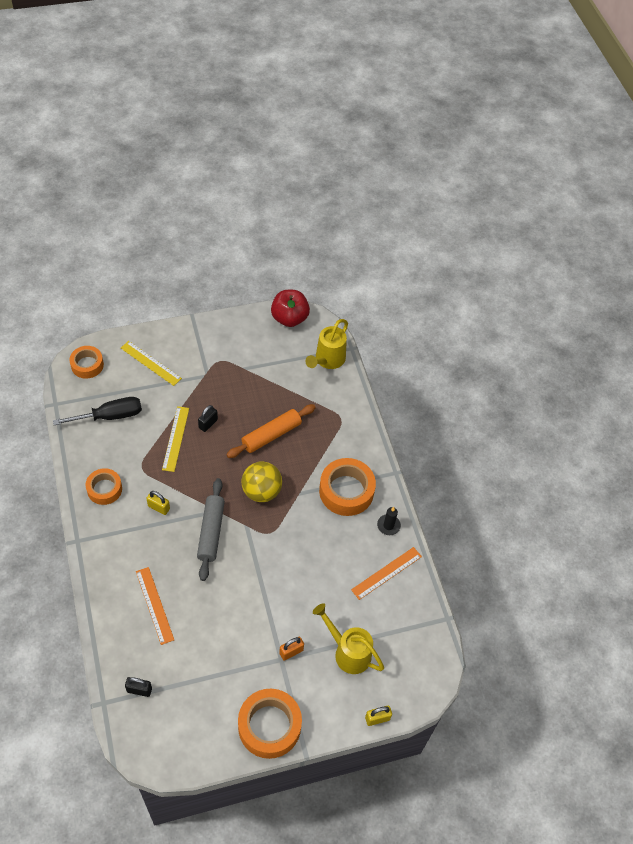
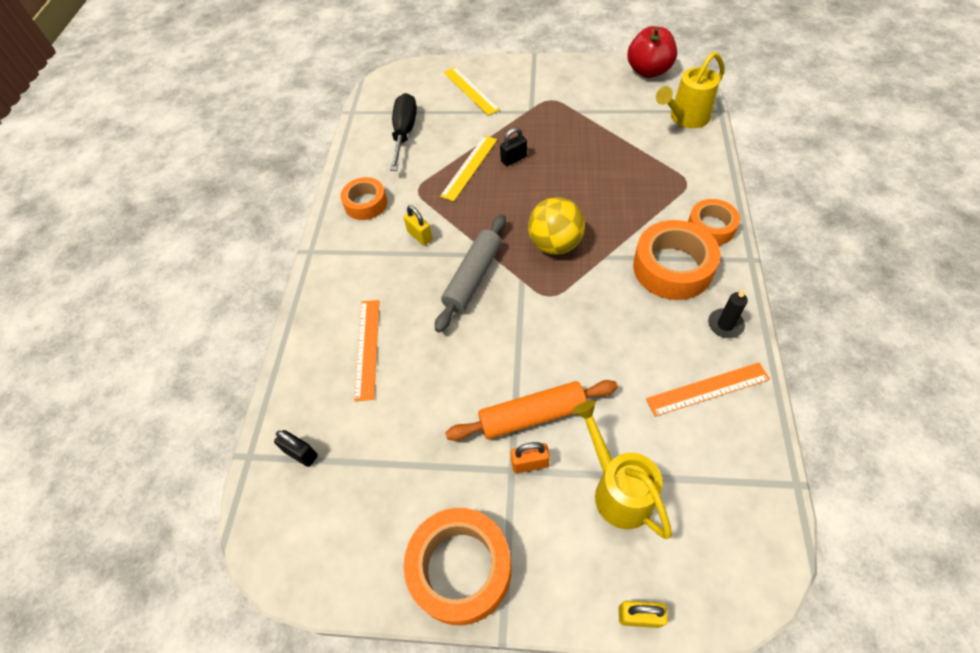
camera: 30 degrees right, 0 degrees up
black screwdriver [53,397,142,425] -> black screwdriver turned 90 degrees counterclockwise [390,93,417,171]
orange tape [69,346,104,379] -> orange tape moved to [688,199,740,245]
orange rolling pin [226,404,316,458] -> orange rolling pin moved to [445,380,618,441]

